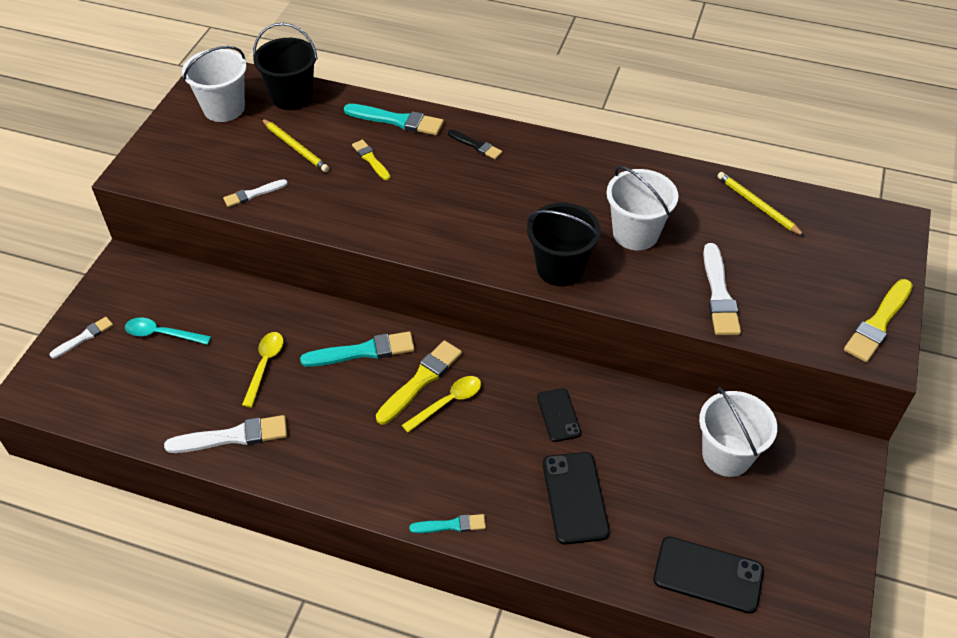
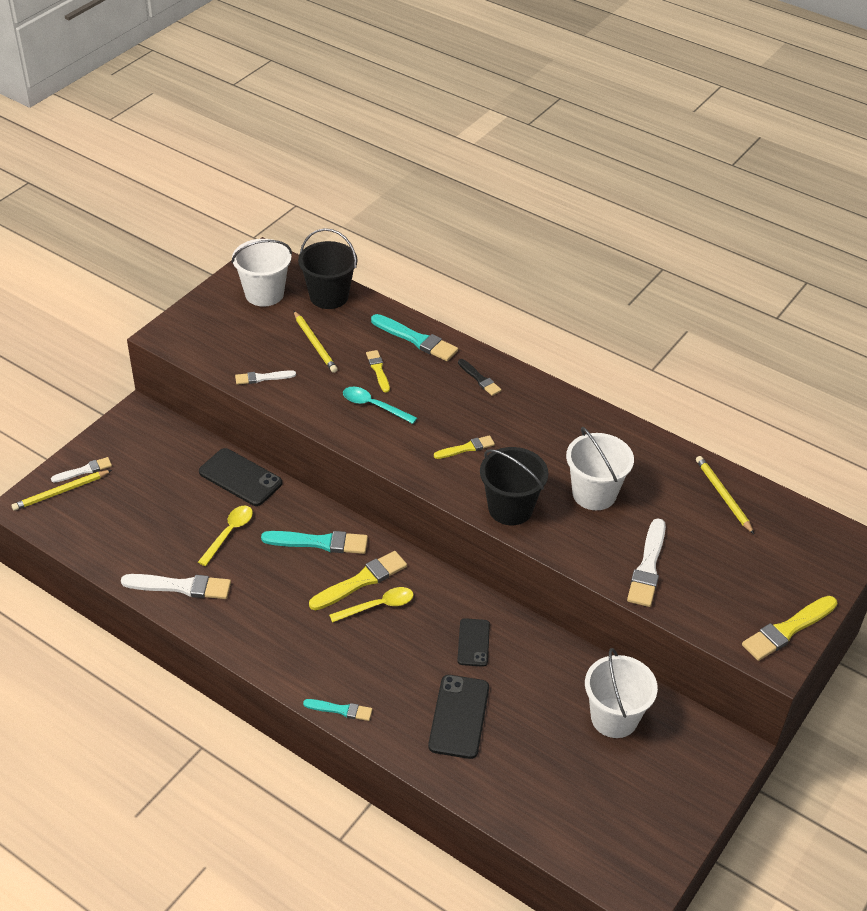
camera: 15 degrees right, 5 degrees down
turquoise spoon [125,317,211,345] -> turquoise spoon moved to [343,387,417,424]
black phone [653,537,764,614] -> black phone moved to [199,448,282,506]
none -> yellow pencil [11,470,112,511]
none -> yellow brush [434,435,495,459]

